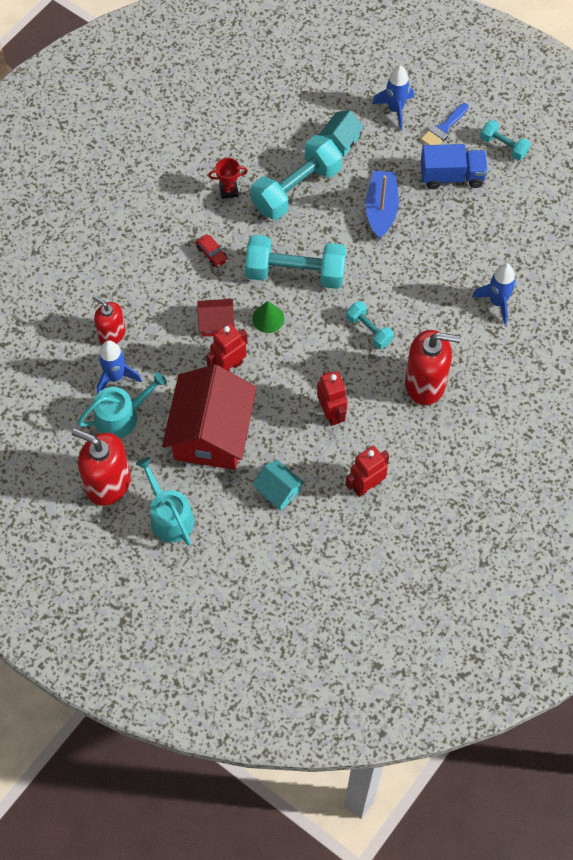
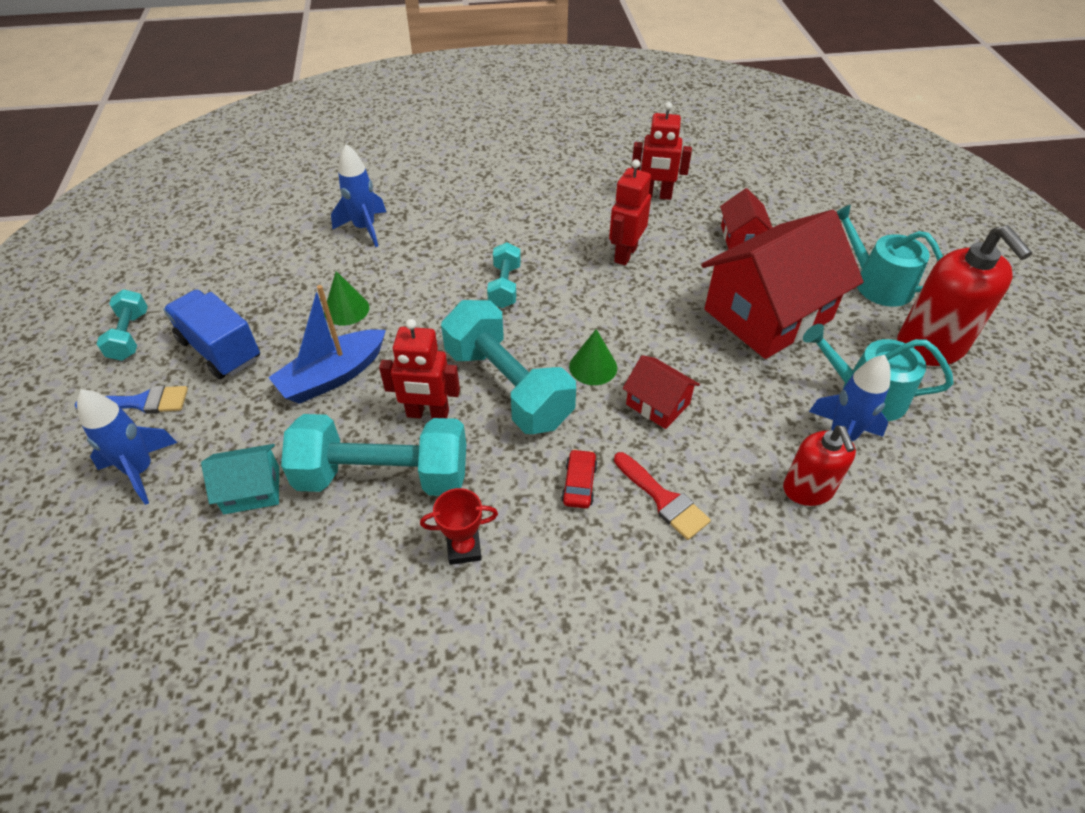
camera: 135 degrees left, 15 degrees down
turquoise watering can [136,457,195,546] -> turquoise watering can turned 120 degrees clockwise [836,205,943,307]
red robot [206,323,248,371] -> red robot moved to [379,319,460,419]
red trophy [208,158,248,199] -> red trophy turned 45 degrees counterclockwise [420,488,498,565]
turquoise house [252,460,304,511] -> red house [720,188,773,250]
red soap dispenser [405,330,461,405] -> none
none -> green cone [324,271,369,325]
none -> red brush [614,452,711,540]

